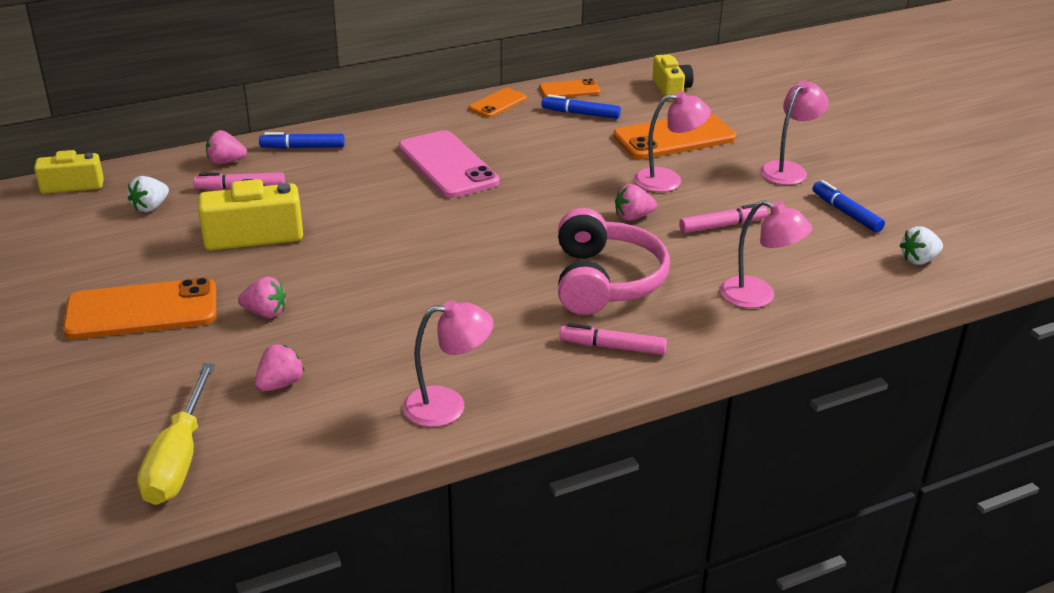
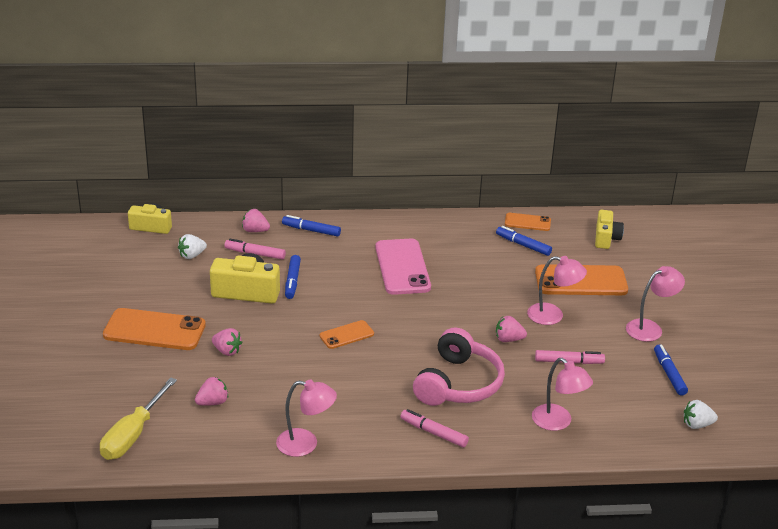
camera: 20 degrees right, 0 degrees up
orange phone [469,88,527,117] -> orange phone moved to [320,320,374,349]
none -> blue marker [285,255,301,299]

